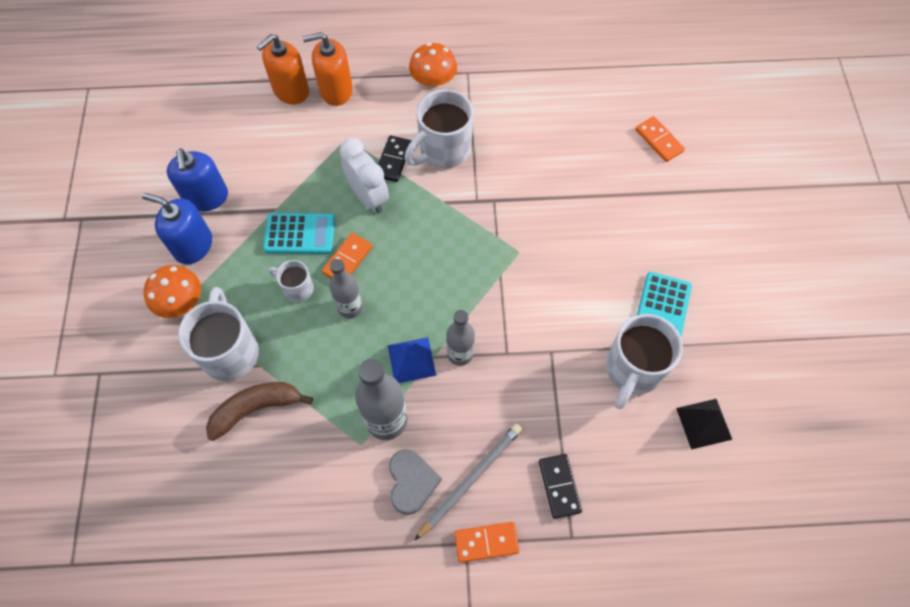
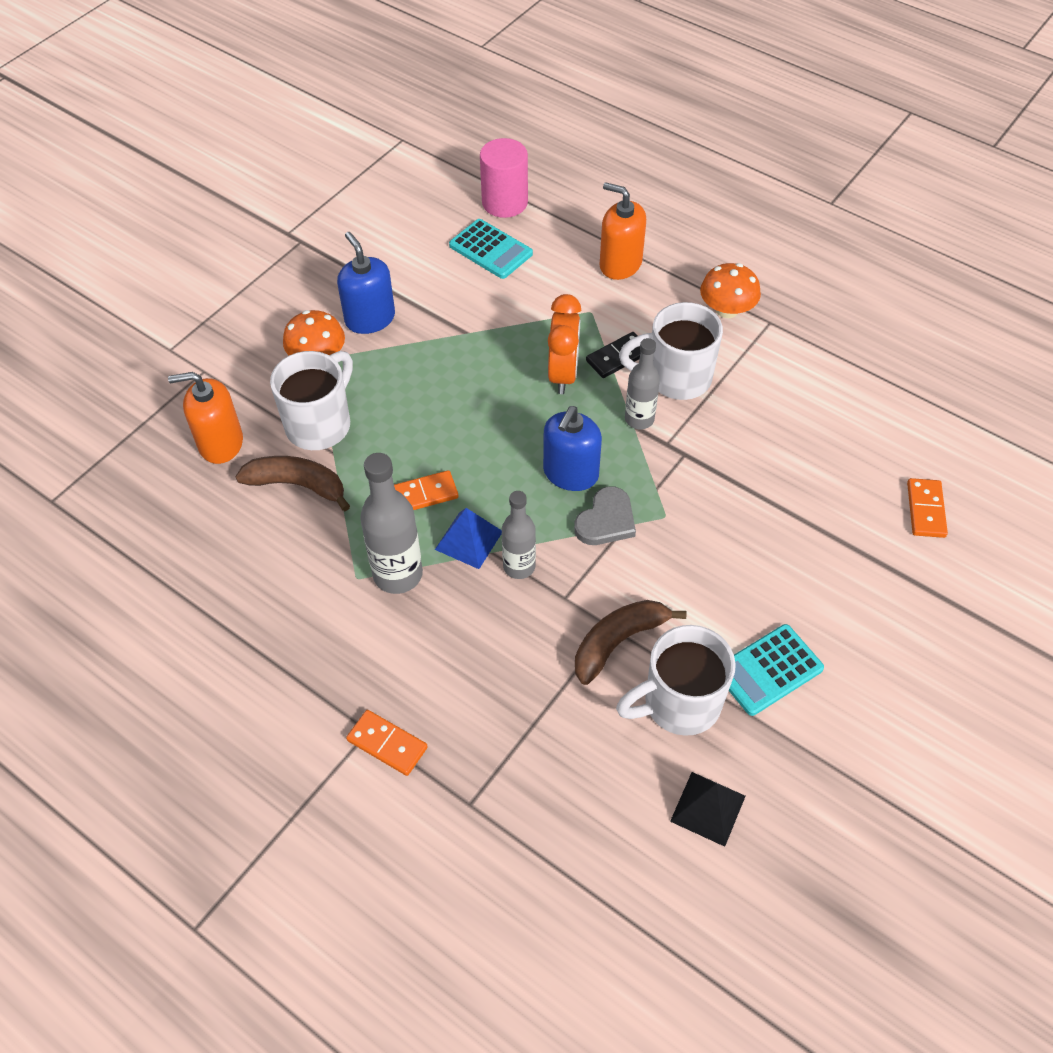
camera: 40 degrees right, 10 degrees down
blue soap dispenser [167,149,228,212] -> blue soap dispenser moved to [543,406,602,491]
orange soap dispenser [256,34,309,104] -> orange soap dispenser moved to [168,372,243,464]
turquoise calculator [263,213,335,254] -> turquoise calculator moved to [449,219,533,279]
white mug [269,260,314,302] -> none
orange domino [322,233,372,278] -> orange domino moved to [394,470,458,510]
grey bottle [330,259,363,319] -> grey bottle moved to [625,338,660,429]
white clock [339,138,389,213] -> orange clock [548,294,581,394]
grey heart [389,449,442,515] -> grey heart moved to [574,486,636,545]
grey pencil [414,424,522,541] -> none
black domino [539,454,582,519] -> none
none -> pink cylinder [480,138,528,218]
none -> brown banana [575,600,687,685]

